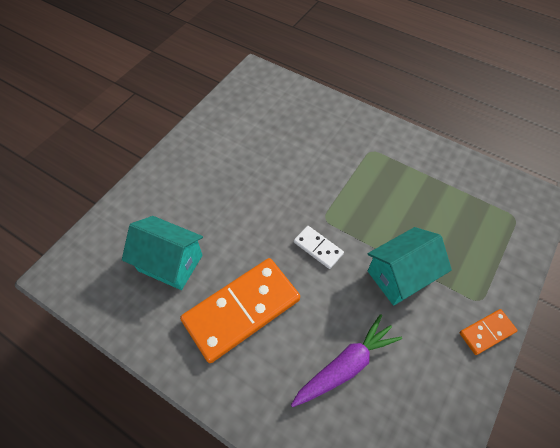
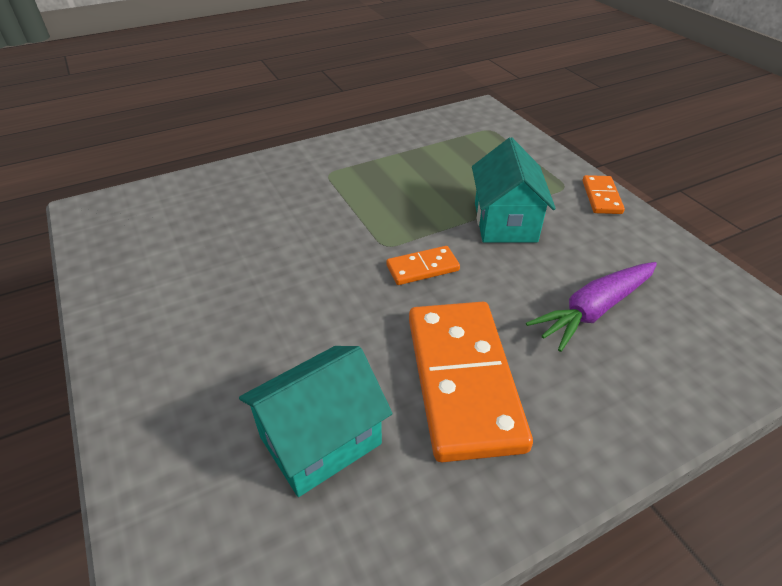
camera: 60 degrees left, 15 degrees down
purple carrot [291,314,402,407] -> purple carrot turned 120 degrees counterclockwise [526,262,657,352]
white domino [294,226,344,269] -> orange domino [386,246,460,285]

